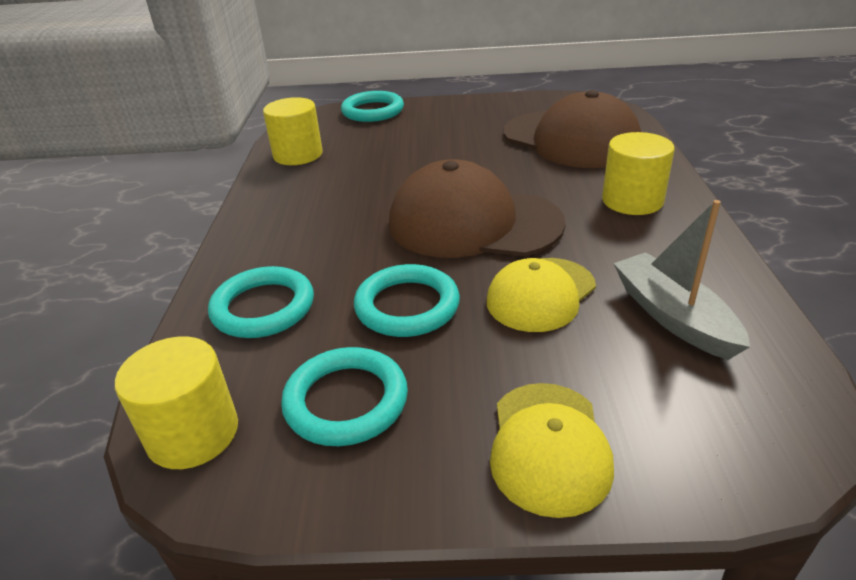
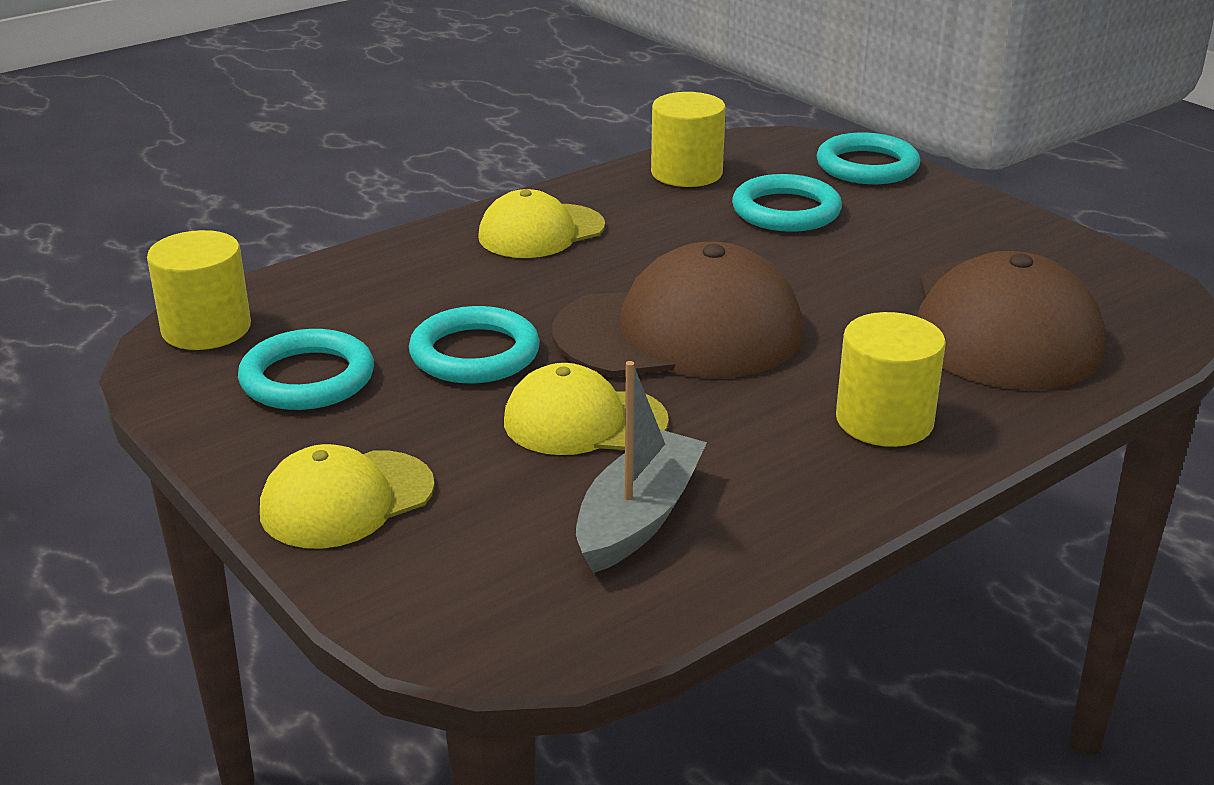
camera: 50 degrees right, 5 degrees down
turquoise ring [208,266,314,338] -> turquoise ring moved to [732,174,842,232]
brown cap [389,159,566,258] -> brown cap turned 105 degrees clockwise [552,242,803,378]
none -> yellow cap [478,189,605,258]

